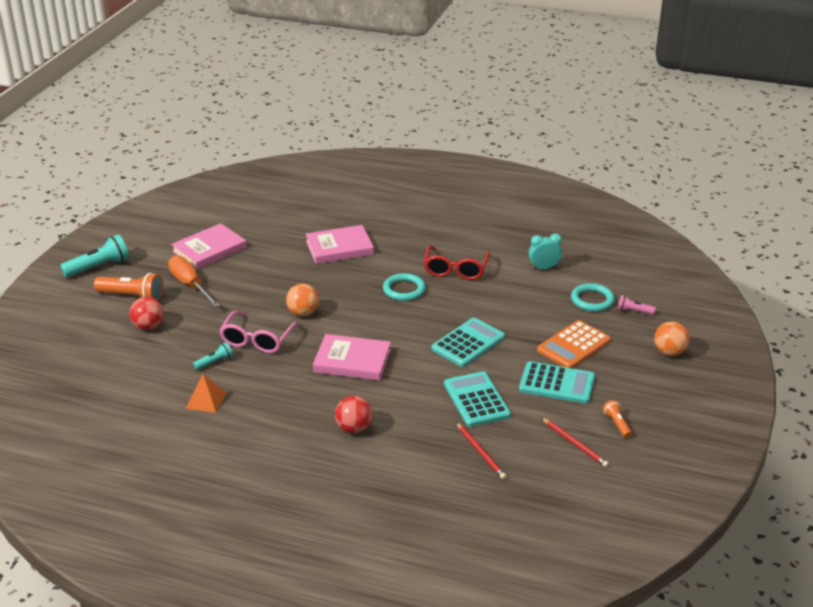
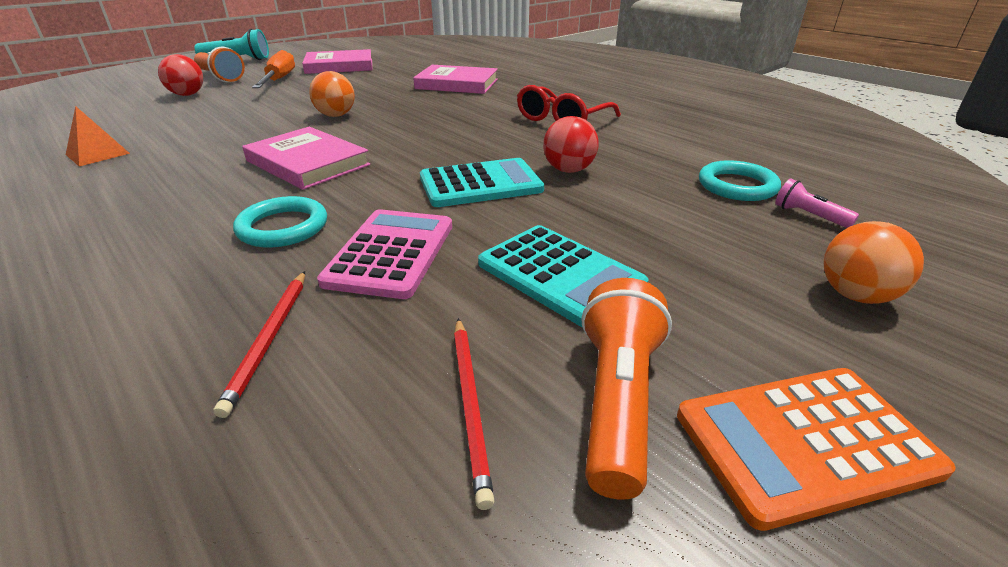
camera: 30 degrees right, 0 degrees up
turquoise flashlight [193,342,233,370] -> none
pink glasses [219,311,299,353] -> none
red ball [335,396,372,433] -> red ball moved to [543,116,599,173]
turquoise ring [383,273,426,301] -> turquoise ring moved to [233,196,327,248]
turquoise calculator [444,371,511,427] -> pink calculator [317,209,452,299]
turquoise clock [529,233,562,270] -> none
orange calculator [537,320,611,368] -> orange calculator moved to [677,368,956,531]
orange flashlight [603,400,632,438] -> orange flashlight [581,278,672,500], size x1.86

